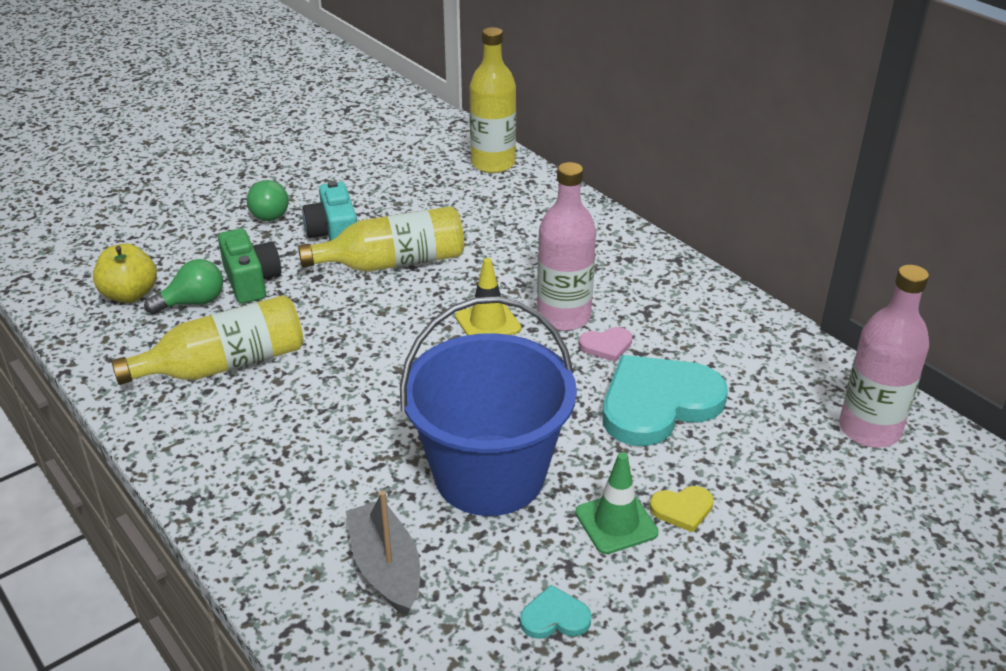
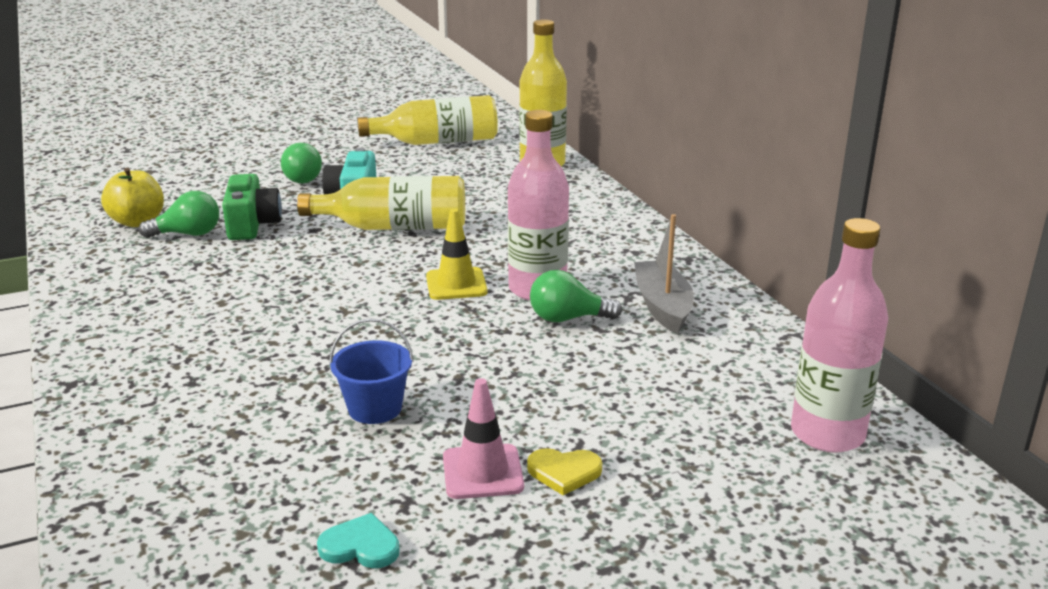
camera: 15 degrees right, 10 degrees down
yellow bottle [111,295,303,385] -> yellow bottle moved to [357,95,498,145]
grey boat [346,491,420,616] -> grey boat moved to [634,214,694,334]
blue bucket [400,296,577,516] -> blue bucket [329,319,414,424], size x0.44
green traffic cone [575,452,659,554] -> pink traffic cone [443,378,524,499]
pink heart [579,327,632,362] -> green light bulb [530,270,622,322]
turquoise heart [602,355,728,446] -> none

